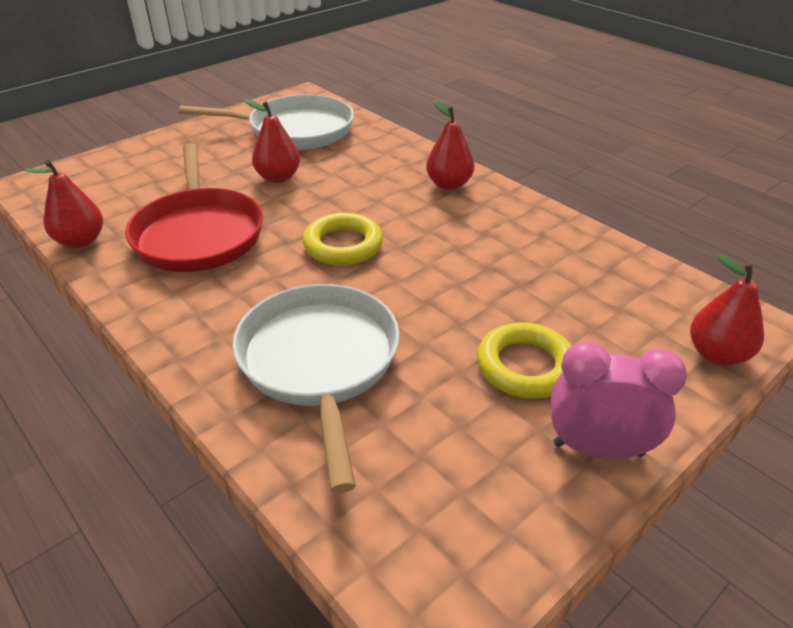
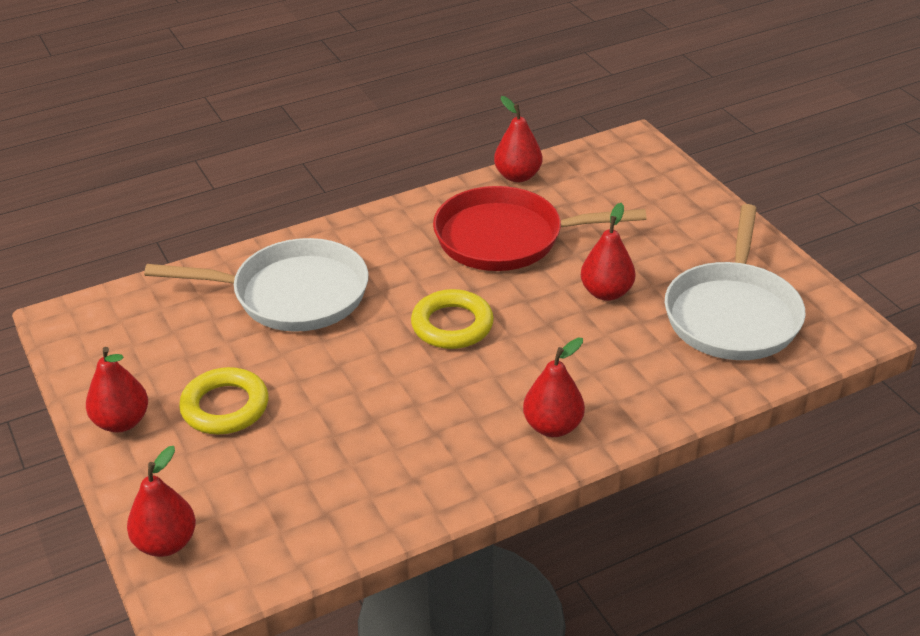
camera: 105 degrees right, 0 degrees up
pink clock [551,341,687,459] -> red pear [86,347,148,433]

